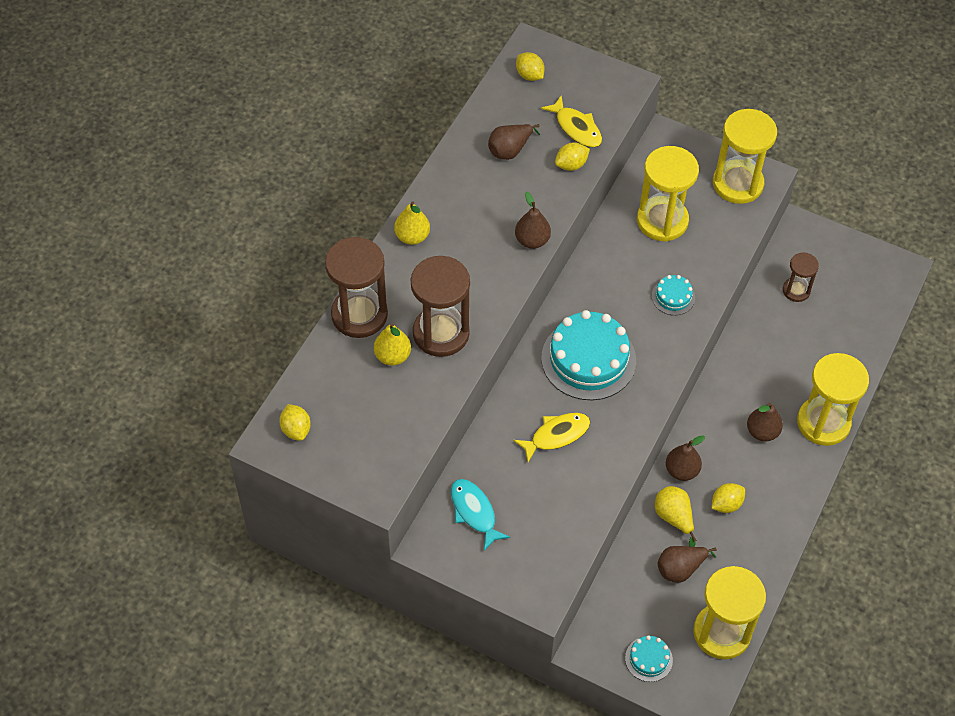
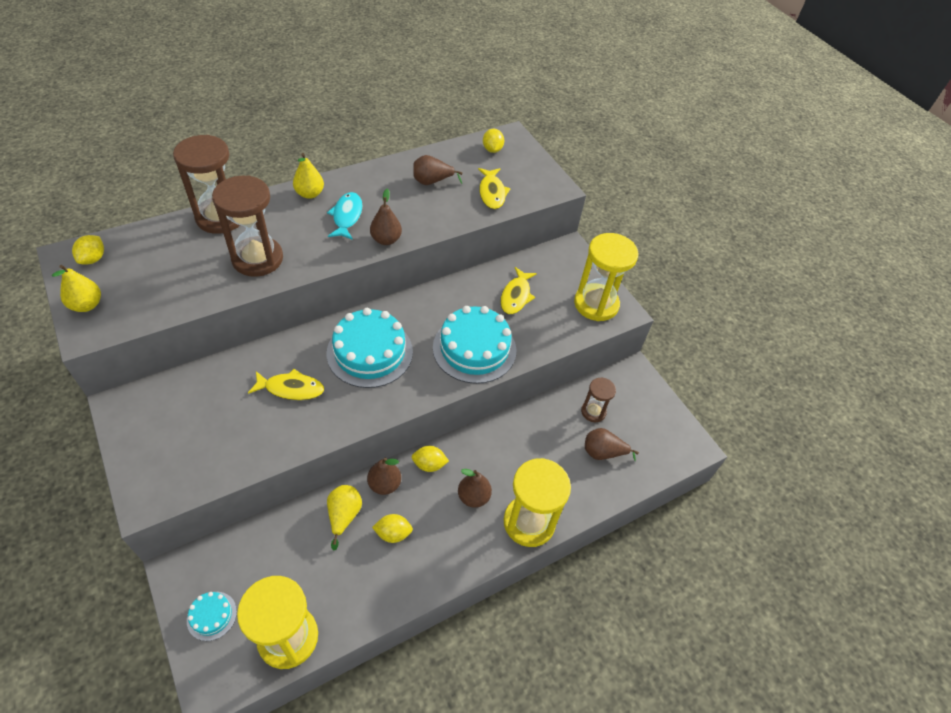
camera: 30 degrees right, 5 degrees down
yellow pear [374,323,411,365] -> yellow pear moved to [52,265,101,312]
turquoise fish [451,479,510,551] -> turquoise fish moved to [327,192,362,240]
yellow lemon [555,142,590,171] -> yellow lemon moved to [411,446,449,472]
yellow hourglass [637,146,699,242] -> yellow fish [500,267,537,314]
turquoise cake [652,275,695,315] -> turquoise cake [433,306,516,384], size x2.12
brown pear [658,546,717,583] -> brown pear moved to [585,428,639,461]

